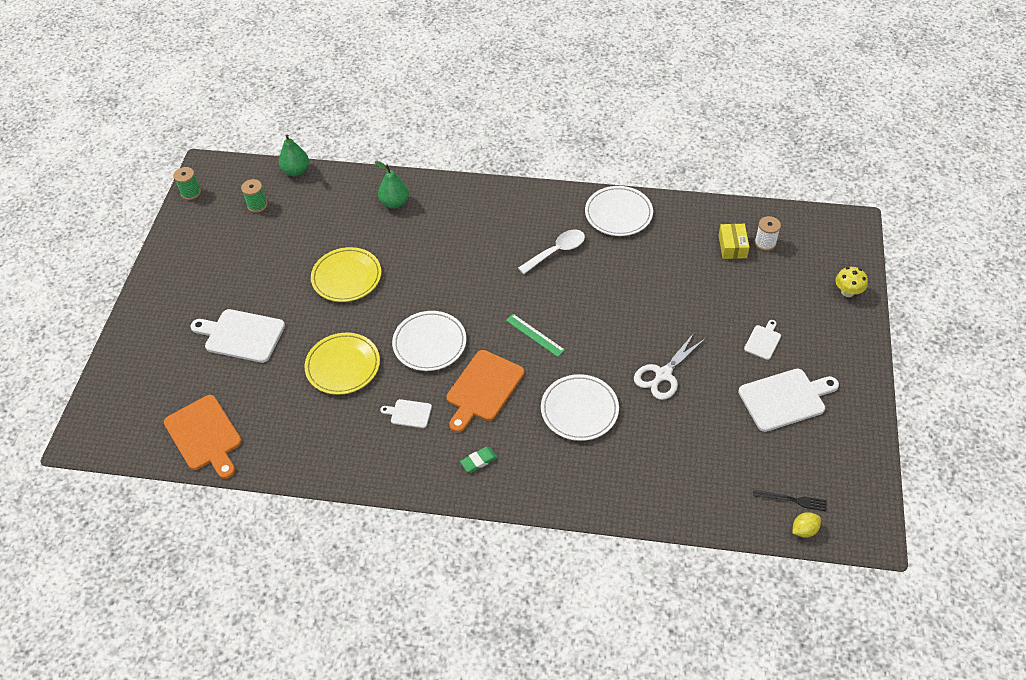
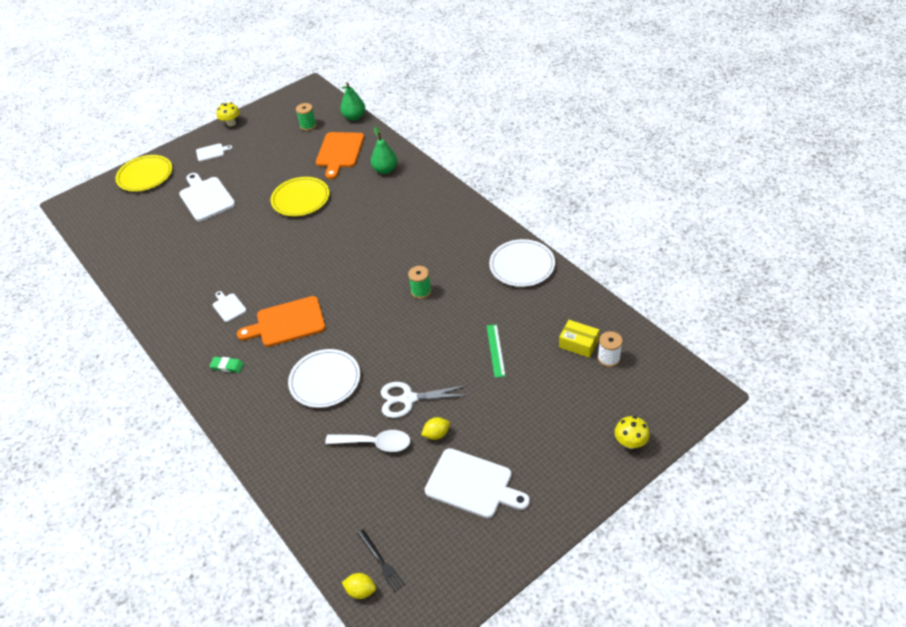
camera: 45 degrees right, 5 degrees down
orange cutting board [164,395,242,479] -> orange cutting board moved to [316,132,364,179]
green spool [173,167,201,200] -> green spool moved to [408,266,431,299]
yellow plate [304,333,380,395] -> yellow plate moved to [115,155,172,192]
white plate [392,311,466,371] -> none
green ruler [506,314,565,357] -> green ruler moved to [487,324,506,378]
white spoon [518,230,585,274] -> white spoon moved to [325,430,410,452]
yellow box [719,224,749,259] -> yellow box turned 75 degrees clockwise [559,320,599,358]
white cutting board [744,320,781,360] -> white cutting board moved to [196,143,233,162]
none -> yellow mushroom [216,102,240,126]
none -> yellow lemon [421,417,450,440]

